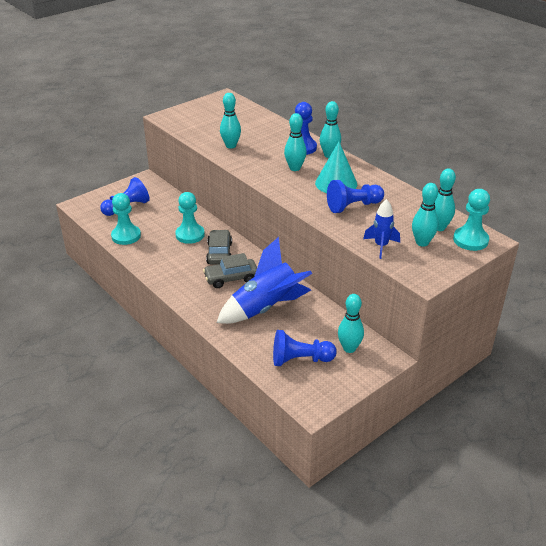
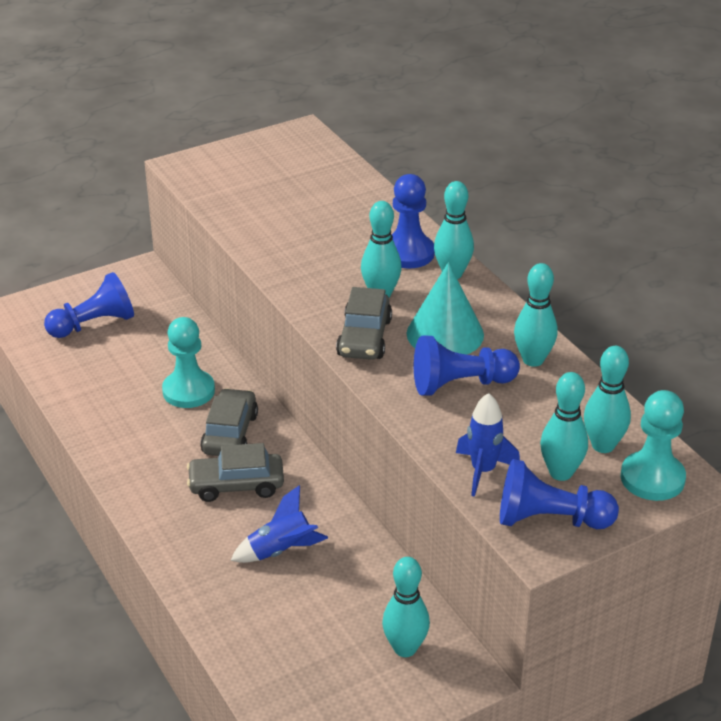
camera: 10 degrees right, 0 degrees up
turquoise pawn [111,193,141,245] -> none
blue rocket [217,237,312,324] -> blue rocket [230,485,328,563], size x0.53
turquoise bowling pin [220,93,241,149] -> turquoise bowling pin moved to [514,263,558,367]
blue pawn [273,330,337,366] -> blue pawn moved to [500,459,619,529]
none -> grey car [336,287,392,360]

